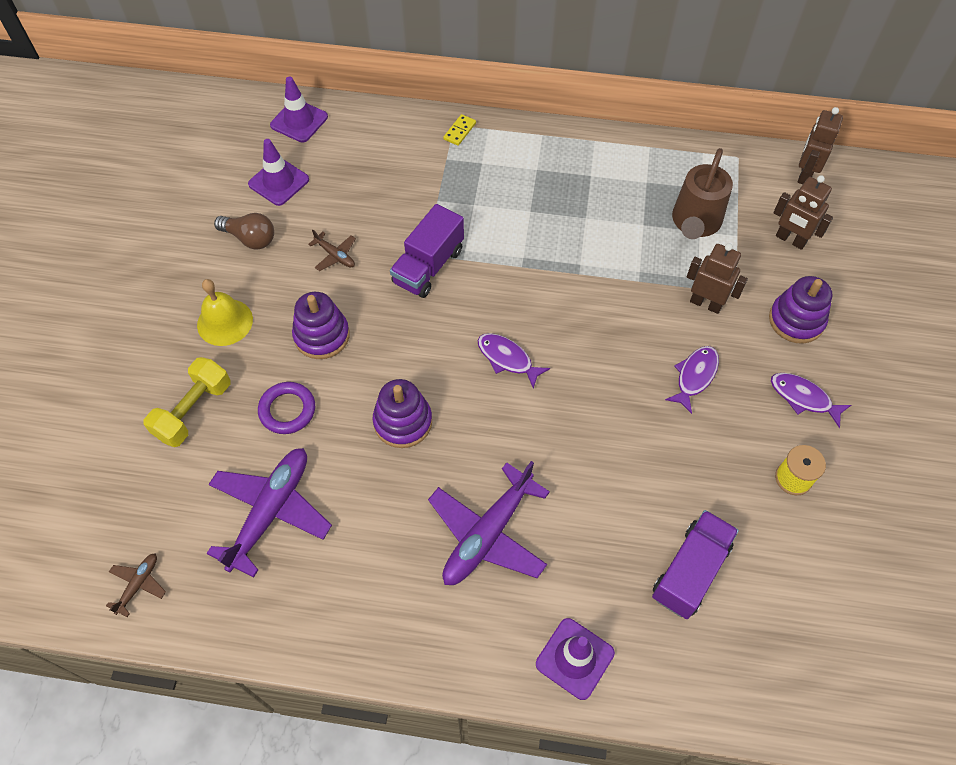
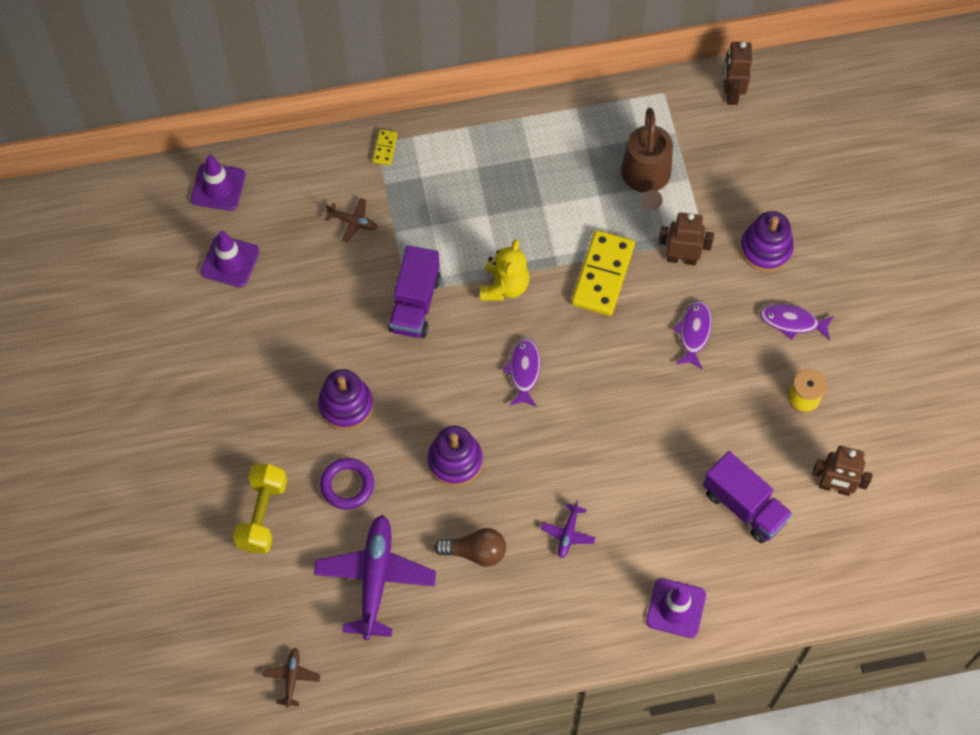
camera: 20 degrees left, 5 degrees up
yellow bell [197,279,253,346] -> none
brown light bulb [214,213,274,250] -> brown light bulb moved to [434,528,506,567]
brown plane [308,230,356,271] -> brown plane moved to [325,198,378,243]
purple plane [428,461,550,585] -> purple plane [541,500,596,558], size x0.46
purple fish [478,333,550,389] -> purple fish turned 75 degrees clockwise [503,338,541,407]
purple truck [652,510,739,619] -> purple truck turned 120 degrees clockwise [703,451,793,543]
brown robot [773,175,833,250] -> brown robot moved to [812,446,873,496]
none -> yellow teddy bear [480,239,530,301]
none -> yellow domino [572,230,635,316]

